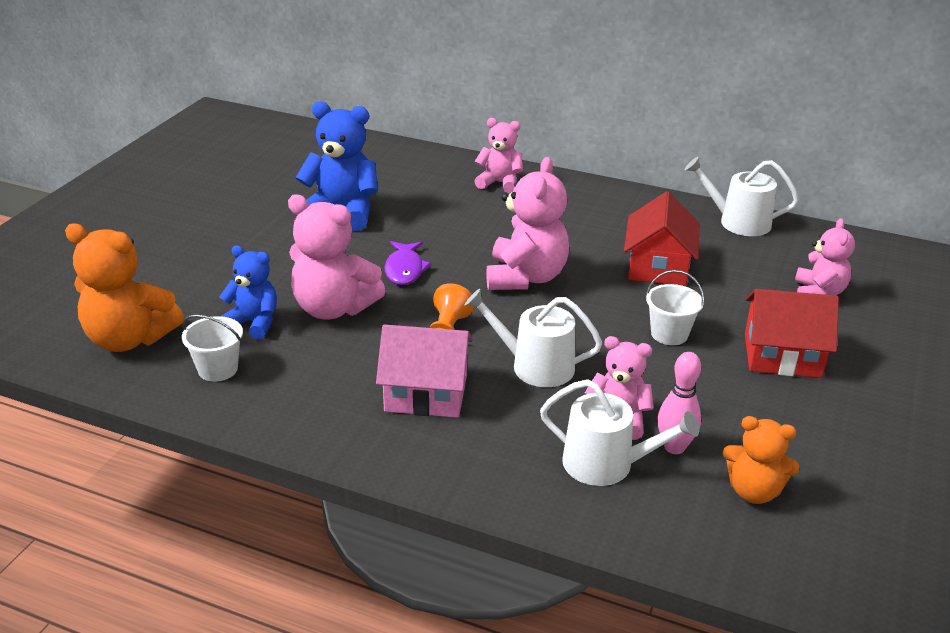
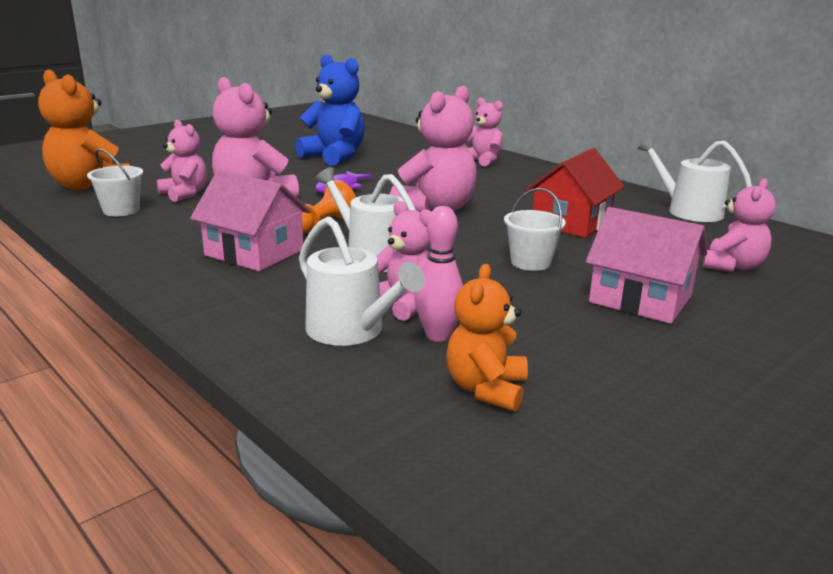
camera: 25 degrees right, 10 degrees down
blue teddy bear [219,245,277,339] -> pink teddy bear [157,119,207,202]
orange teddy bear [723,416,800,504] -> orange teddy bear turned 60 degrees clockwise [446,264,528,412]
red house [745,289,839,378] -> pink house [586,207,707,324]

